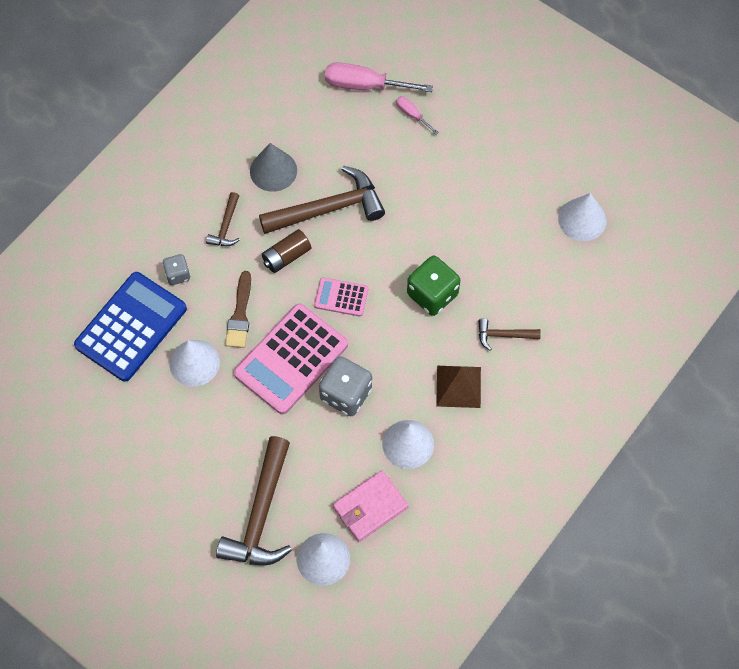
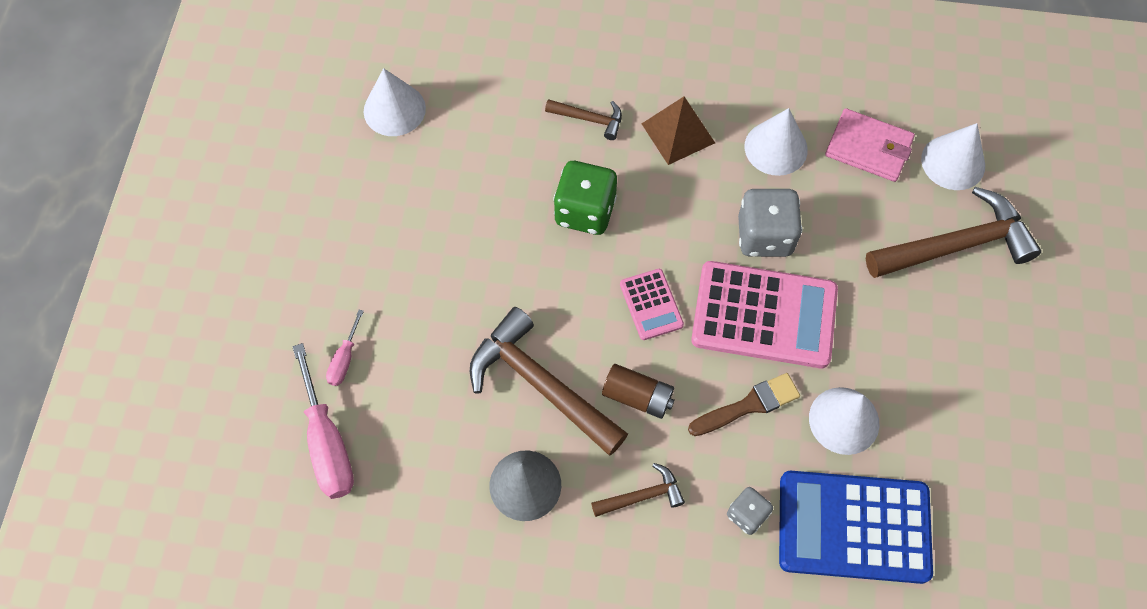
camera: 120 degrees left, 0 degrees up
brown hammer [478,318,541,351] -> brown hammer turned 45 degrees counterclockwise [545,99,622,140]

